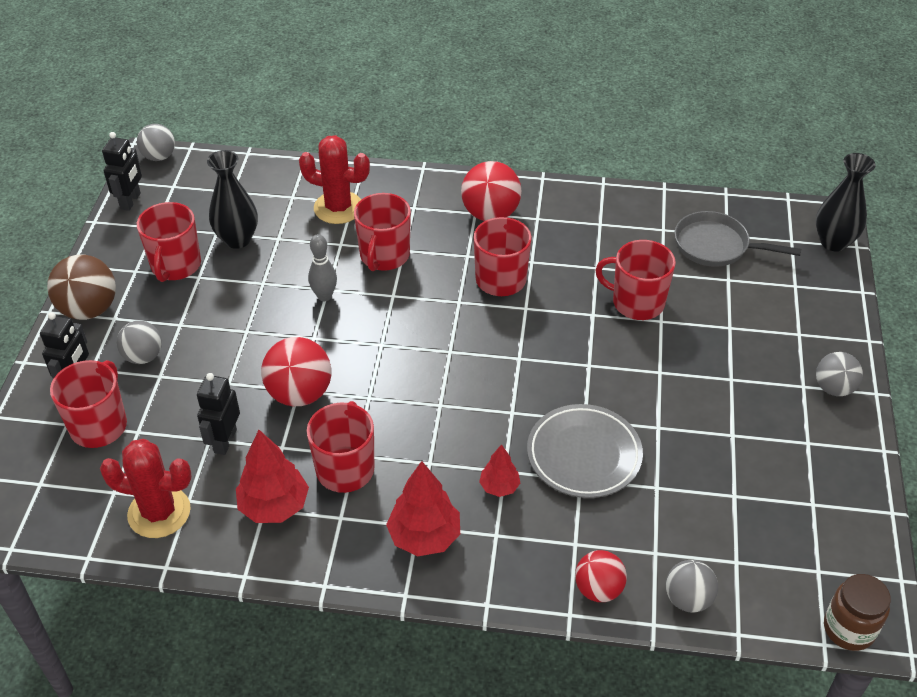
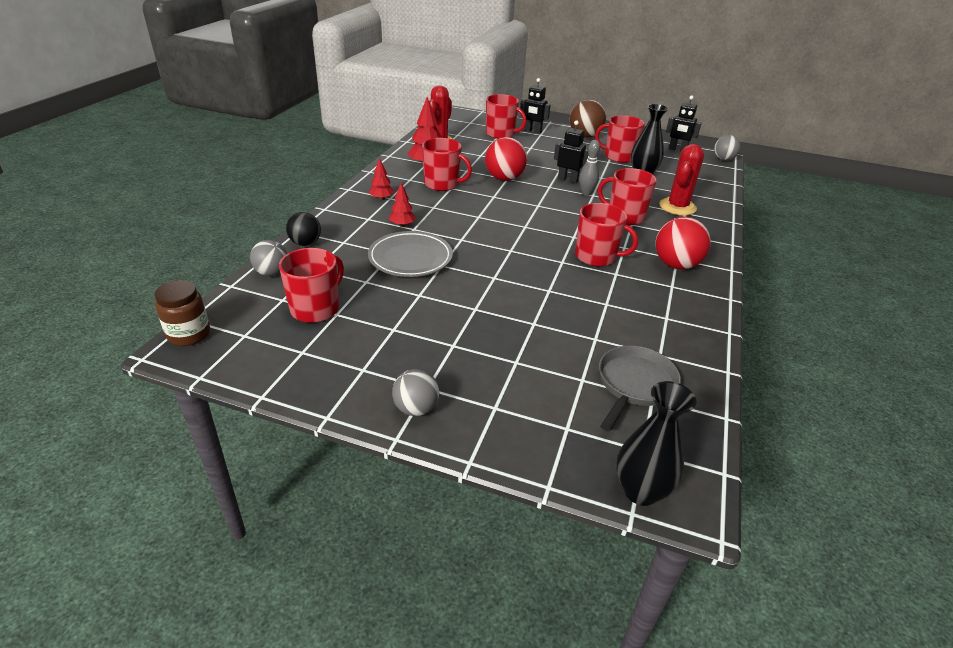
camera: 100 degrees right, 10 degrees down
grey ball [117,321,162,364] -> none
black robot [197,373,240,455] -> black robot moved to [554,120,589,183]
red tree [386,461,460,556] -> red tree [369,157,394,200], size x0.57
red ball [575,550,627,602] -> black ball [286,212,321,246]
red mug [595,240,676,320] -> red mug moved to [279,248,344,323]

